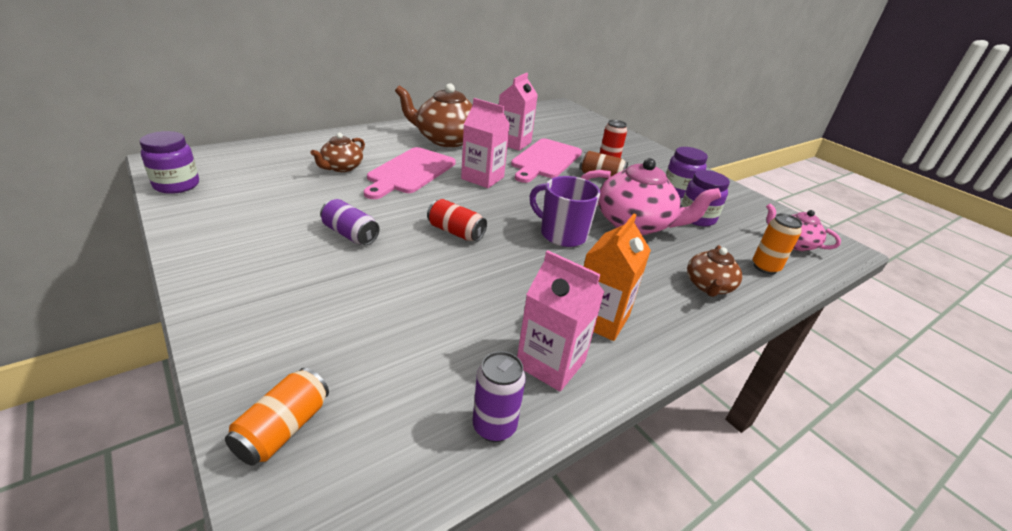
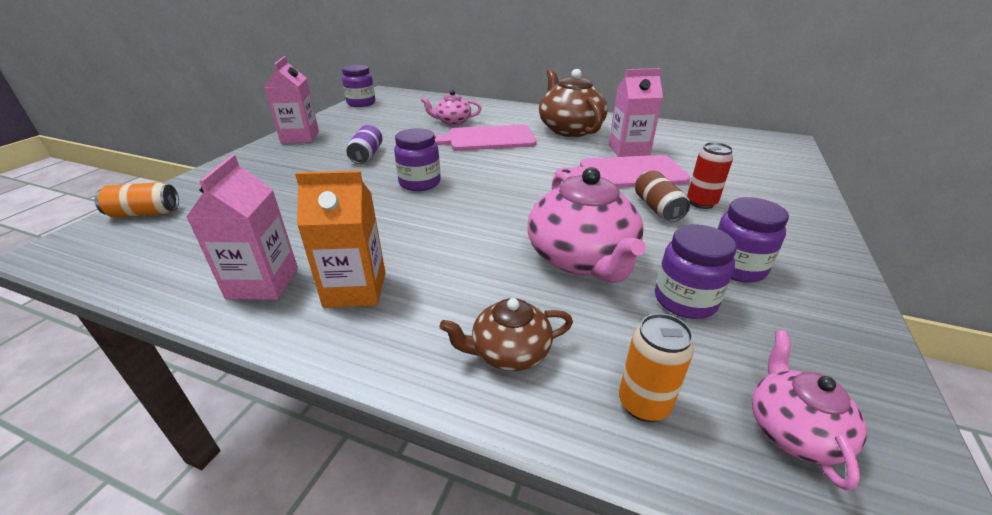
camera: 60 degrees right, 0 degrees up
brown teapot [310,133,365,172] -> pink teapot [421,90,481,125]
red can [427,199,487,242] -> purple jar [394,128,441,191]
pink carton [461,98,510,188] -> pink carton moved to [264,56,319,143]
purple can [473,351,526,442] -> none
purple mug [530,176,600,247] -> none

